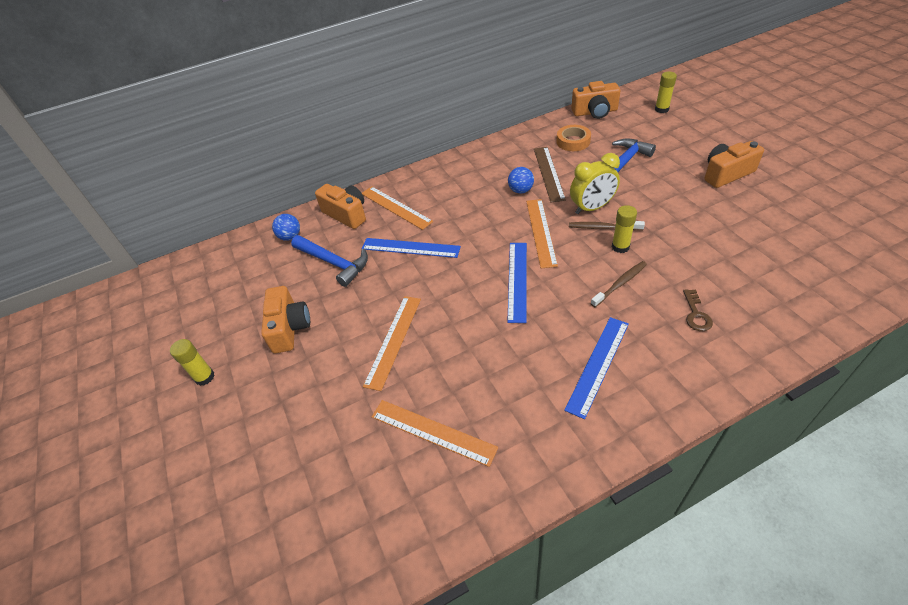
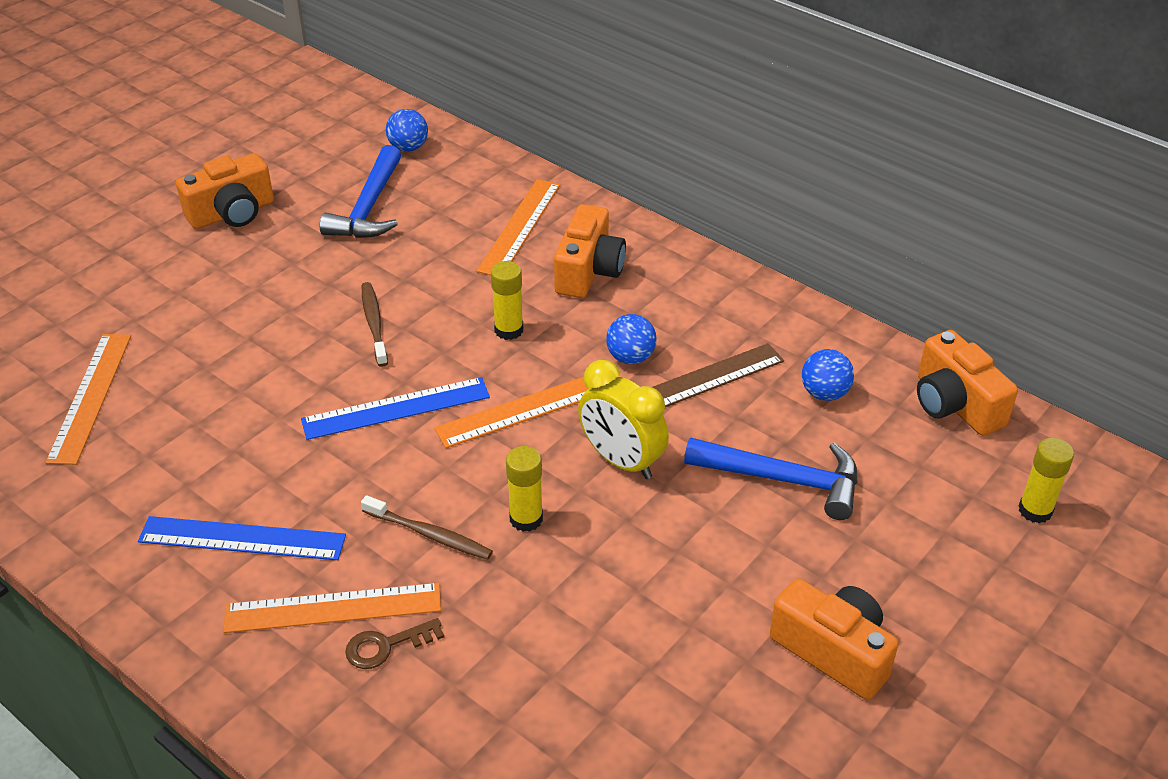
camera: 60 degrees right, 5 degrees down
yellow glue stick [170,339,215,386] -> yellow glue stick moved to [491,261,523,340]
orange camera [315,184,366,229] -> orange camera moved to [554,204,626,298]
blue ruler [362,238,461,258] -> none
orange ruler [363,296,421,391] -> orange ruler moved to [223,583,441,633]
orange tape [557,125,591,151] -> blue ball [802,349,854,401]
brown toothbrush [569,221,645,231] -> brown toothbrush moved to [362,282,388,367]

